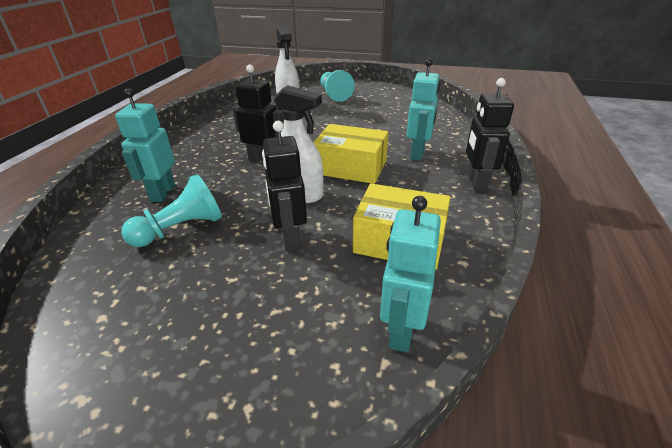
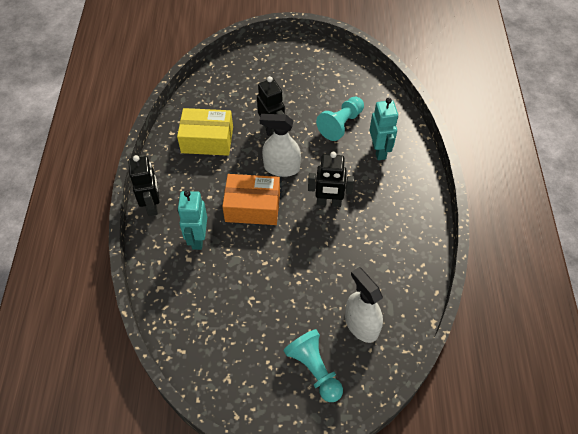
camera: 165 degrees right, 20 degrees up
yellow box [314,124,388,184] -> orange box [222,174,280,225]
turquoise robot [380,196,441,352] -> none

